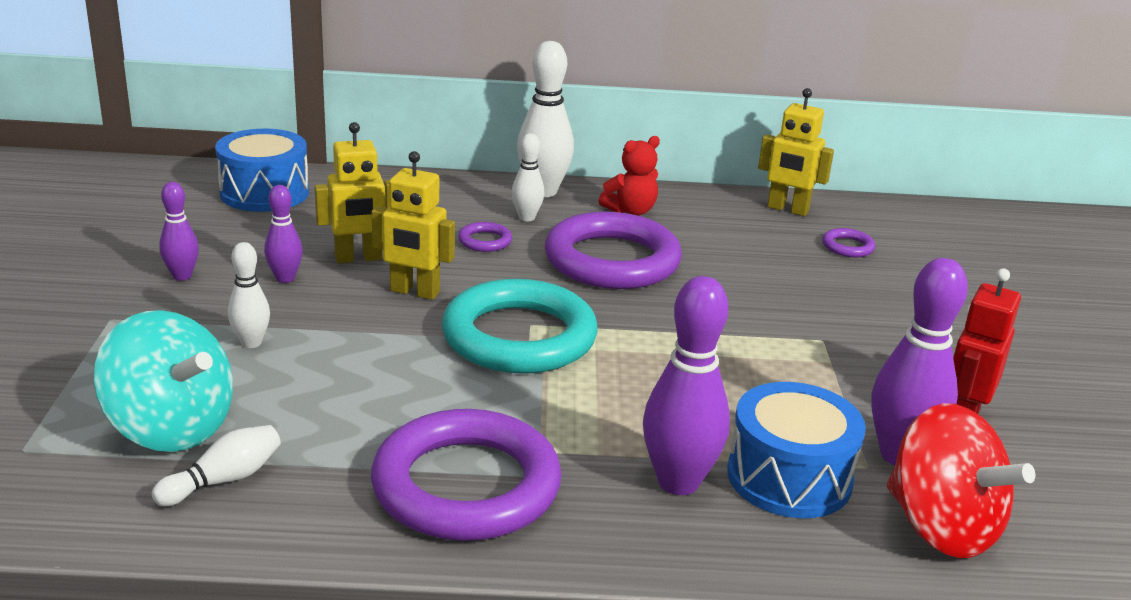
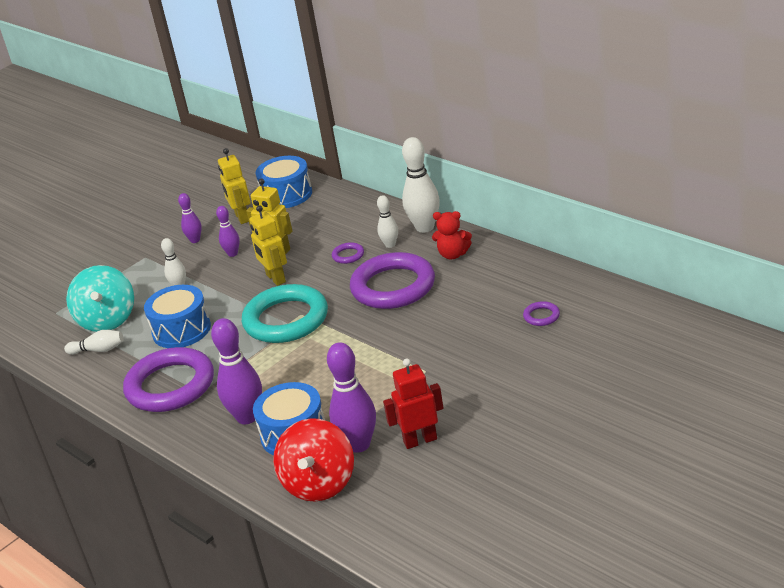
camera: 50 degrees right, 5 degrees up
yellow robot [758,88,834,216] -> yellow robot moved to [218,148,251,224]
none -> blue drum [144,285,211,348]

